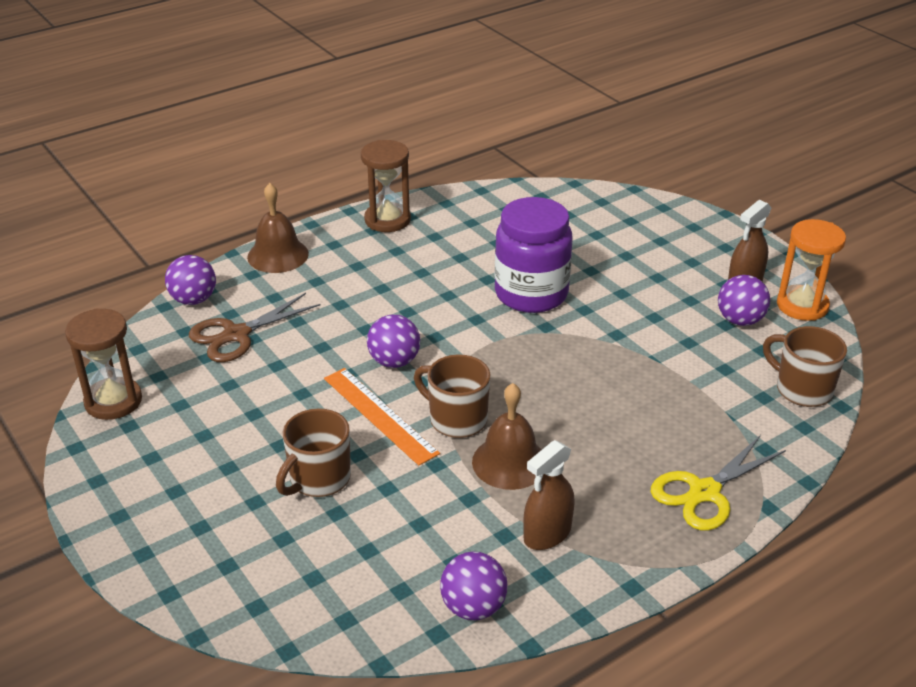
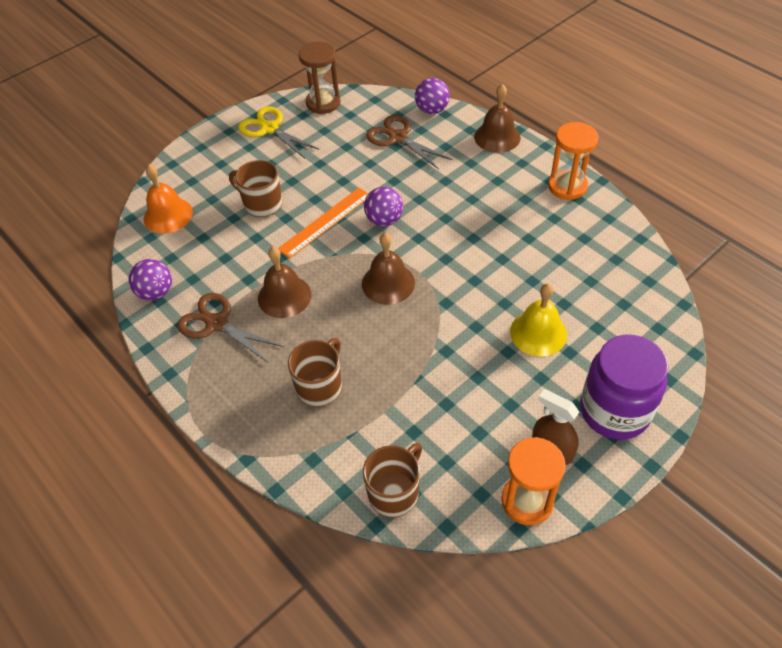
camera: 85 degrees right, 15 degrees up
brown hourglass [361,140,411,232] -> orange hourglass [548,122,598,200]
brown mug [414,354,490,438] -> brown mug moved to [288,338,342,407]
purple jar [495,197,573,313] -> purple jar moved to [580,335,668,440]
brown spray bottle [523,440,575,550] -> brown scissors [177,293,283,363]
yellow scissors [650,435,786,530] -> yellow scissors moved to [238,107,319,158]
purple ball [718,275,770,326] -> none
none -> orange bell [144,164,193,234]
none -> brown bell [362,233,415,305]
none -> yellow bell [510,284,567,357]

